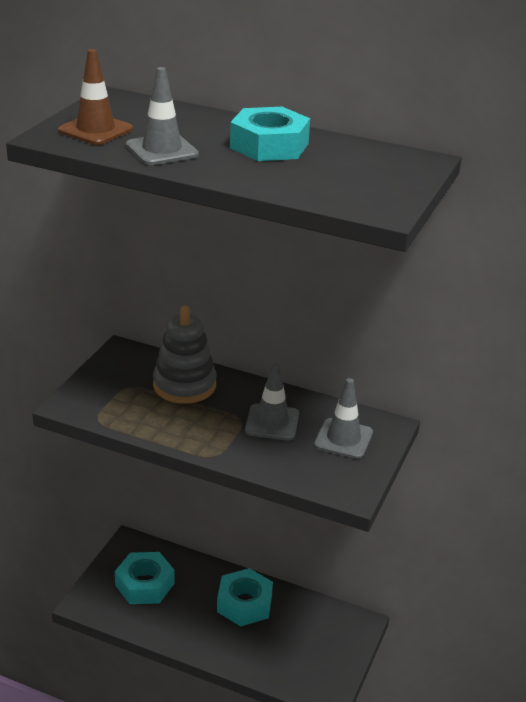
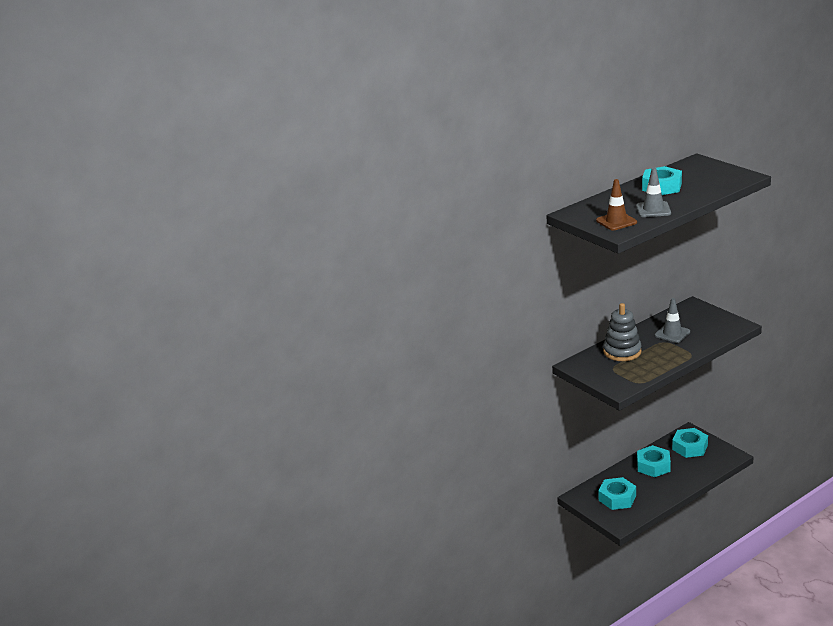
camera: 55 degrees left, 5 degrees down
grey traffic cone [314,378,373,459] -> none
none -> turquoise nut [672,428,708,458]

